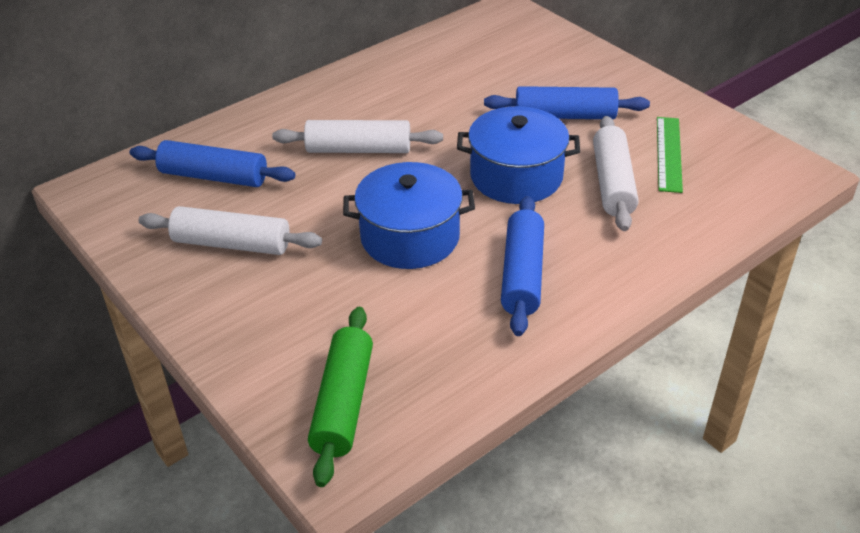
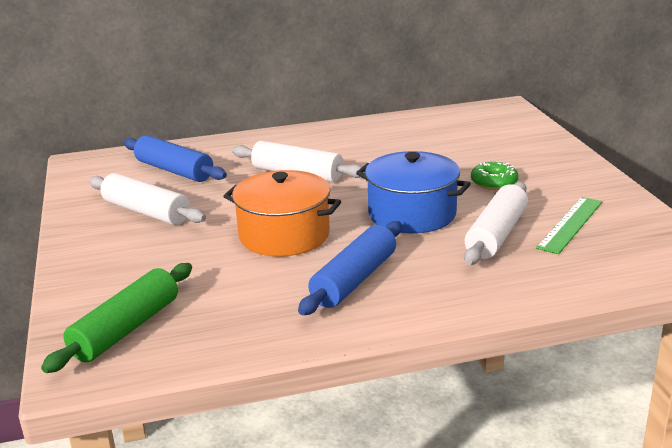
camera: 25 degrees right, 15 degrees down
blue pot [343,162,475,269] -> orange pot [223,170,341,257]
blue rolling pin [484,86,650,119] -> green donut [471,162,518,190]

